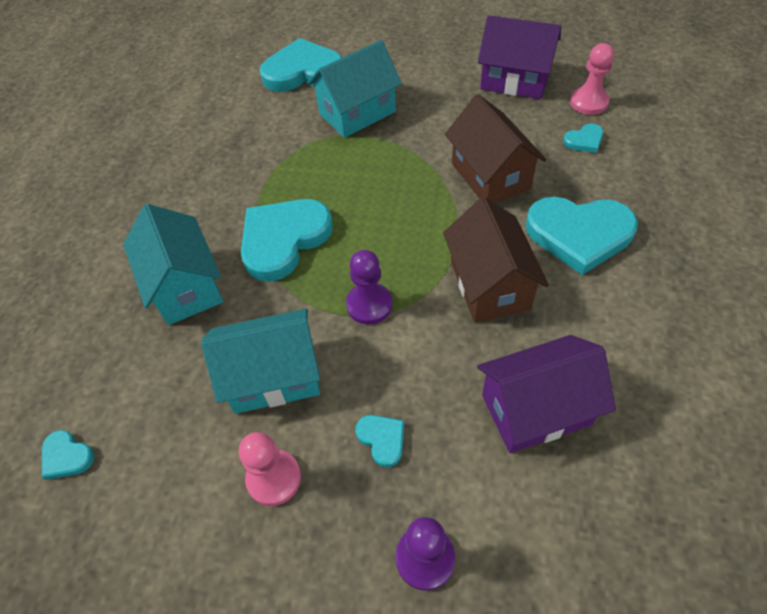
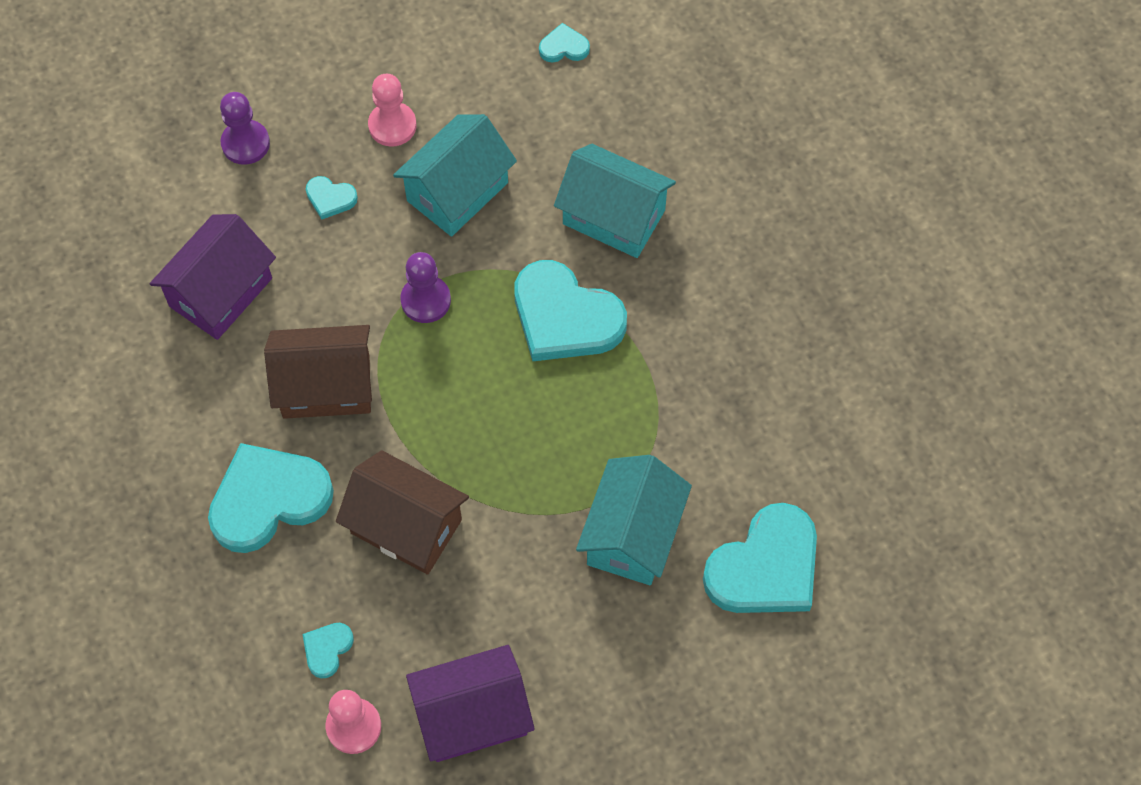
camera: 140 degrees right, 10 degrees up
turquoise heart [241,199,333,281] -> turquoise heart turned 120 degrees clockwise [514,260,627,361]
brown house [443,197,549,323] -> brown house turned 45 degrees counterclockwise [264,325,372,419]

